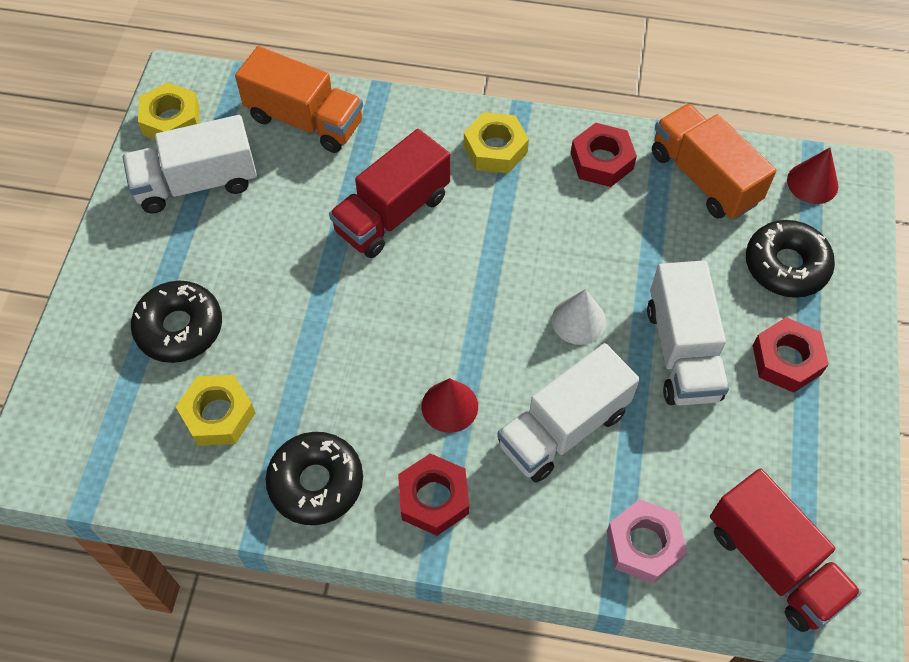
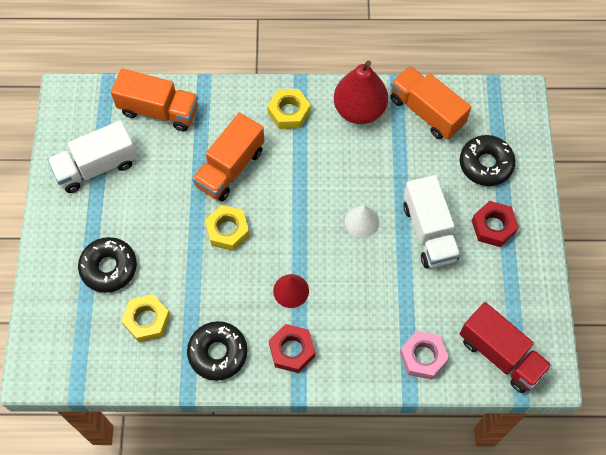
camera: 10 degrees left, 5 degrees up
yellow nut [138,82,200,140] -> yellow nut moved to [205,205,250,251]
red truck [329,129,450,258] -> orange truck [192,113,265,201]
white truck [497,343,640,482] -> none
red nut [571,123,637,187] -> red pear [334,61,388,124]
red cone [787,148,838,204] -> none

